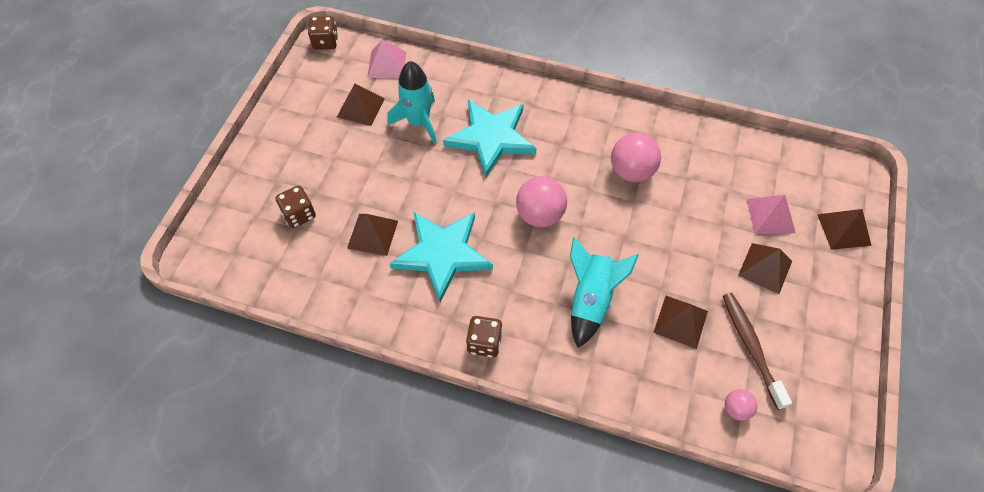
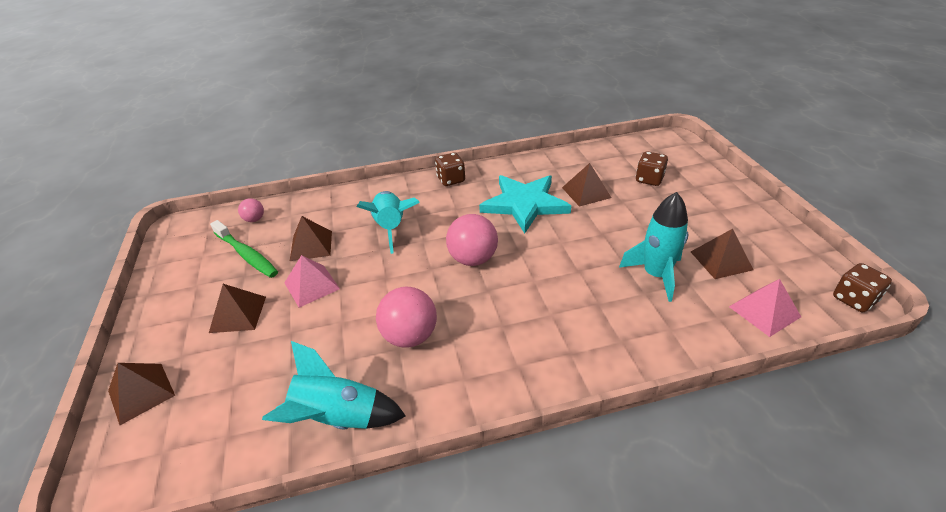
camera: 150 degrees right, 20 degrees down
turquoise star [443,100,537,177] -> none
brown toothbrush [723,293,792,410] -> green toothbrush [210,220,278,278]
pink pyramid [746,195,796,234] -> pink pyramid moved to [284,255,340,308]
none -> turquoise rocket [262,341,406,430]

